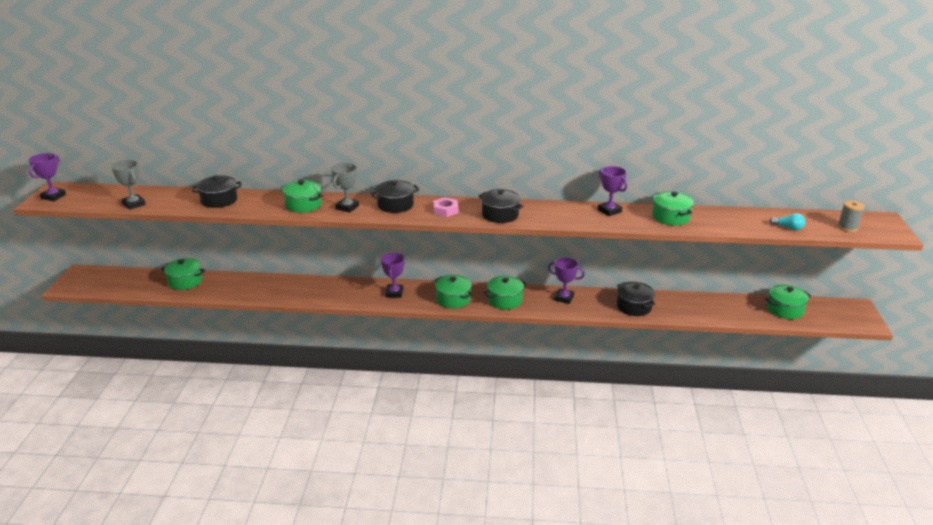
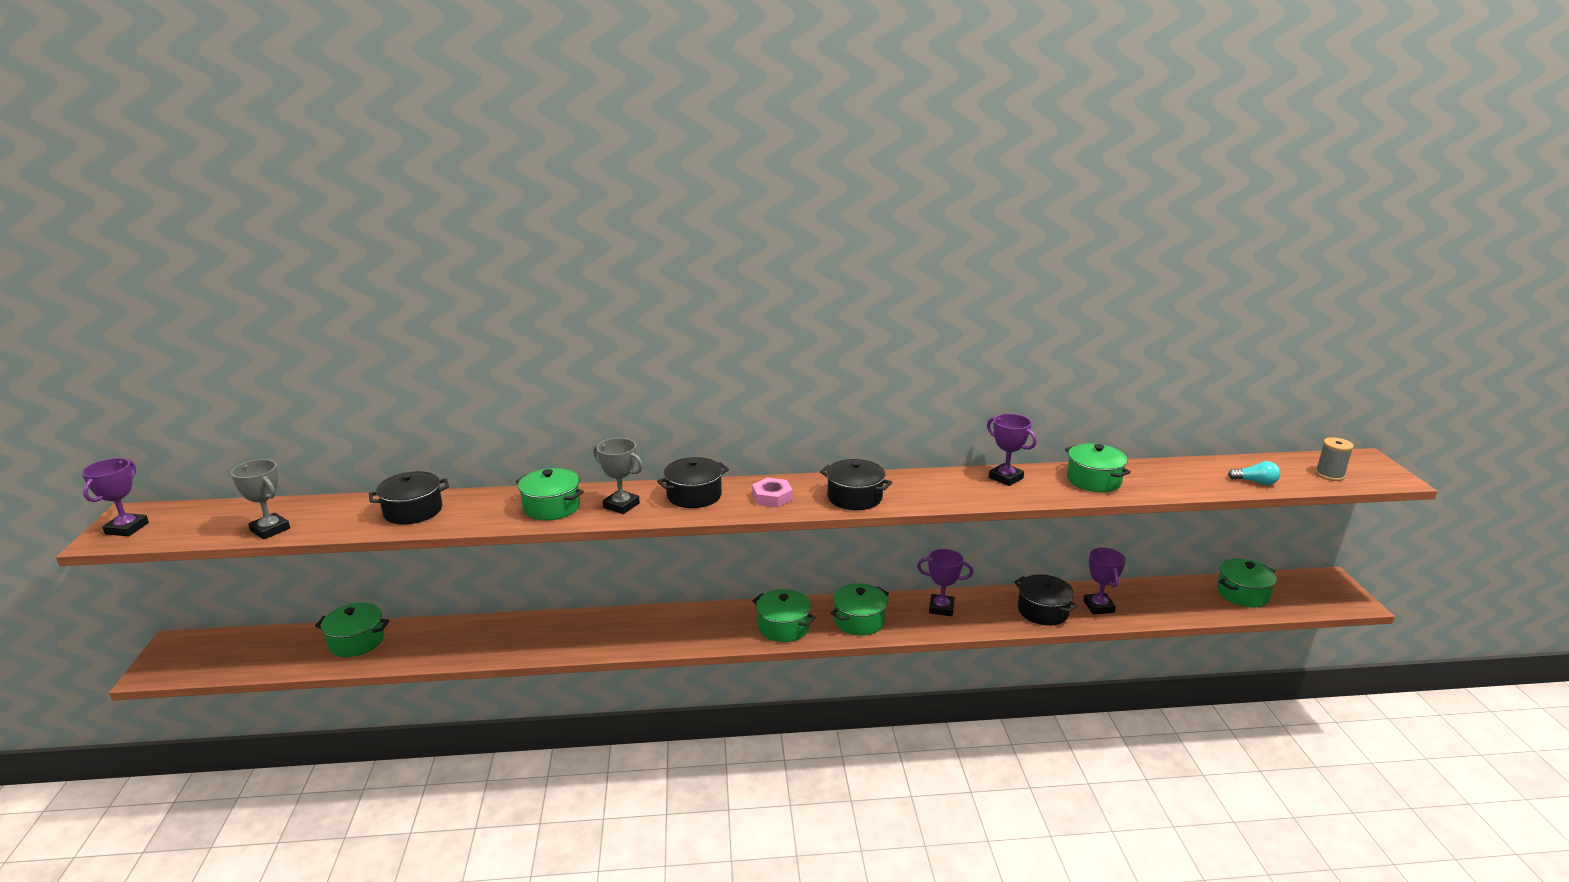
camera: 10 degrees left, 5 degrees down
grey trophy [331,163,359,213] -> grey trophy turned 75 degrees counterclockwise [593,438,643,514]
purple trophy [381,253,405,298] -> purple trophy moved to [1083,547,1126,614]

